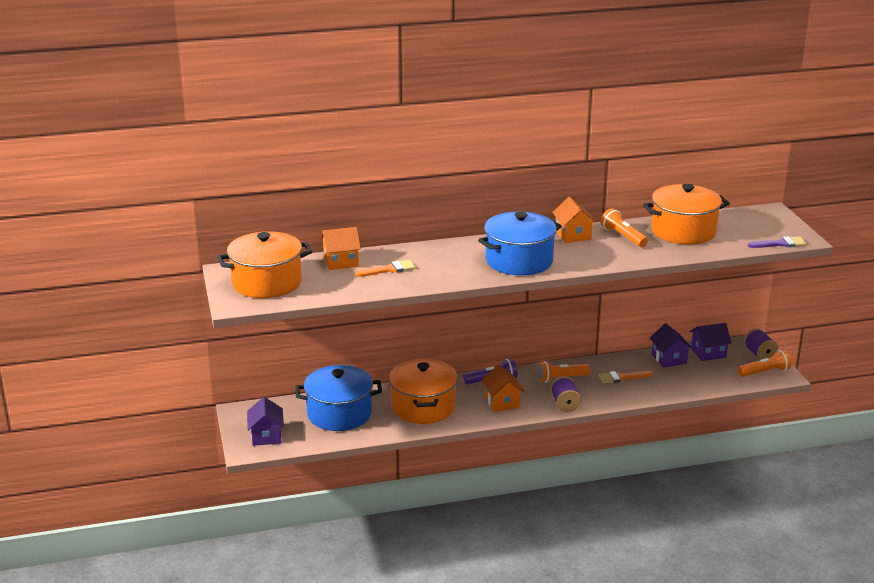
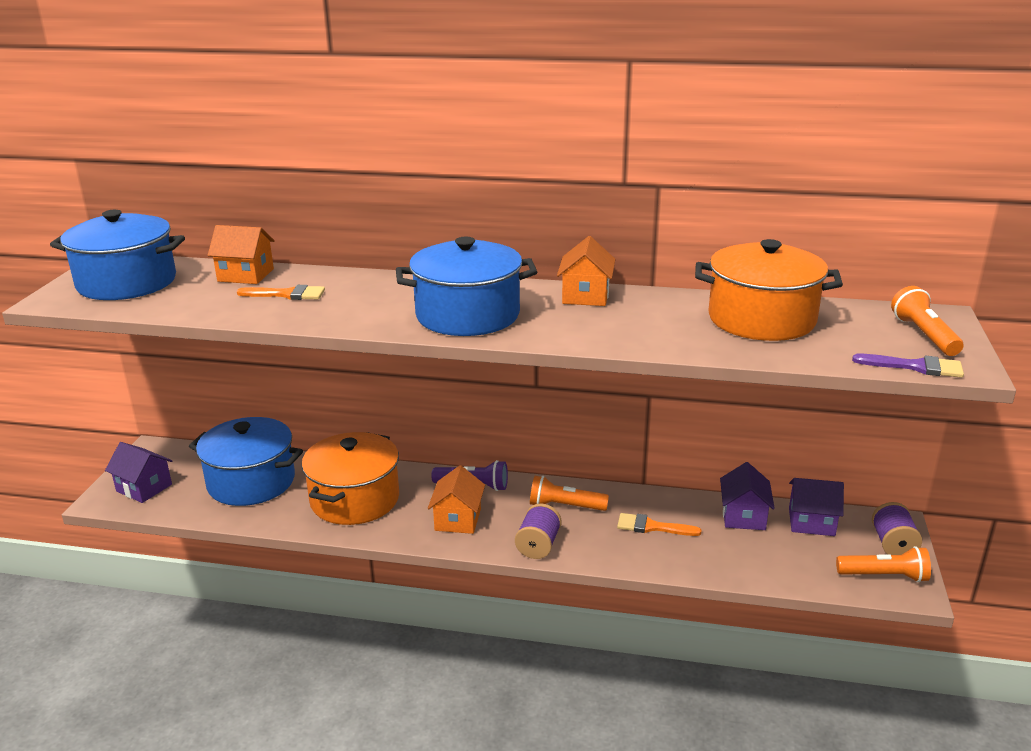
camera: 25 degrees right, 0 degrees up
orange pot [217,231,312,298] -> blue pot [50,210,185,300]
purple house [247,397,284,446] -> purple house turned 75 degrees counterclockwise [105,442,173,503]
orange flashlight [601,209,648,247] -> orange flashlight moved to [891,286,963,356]

